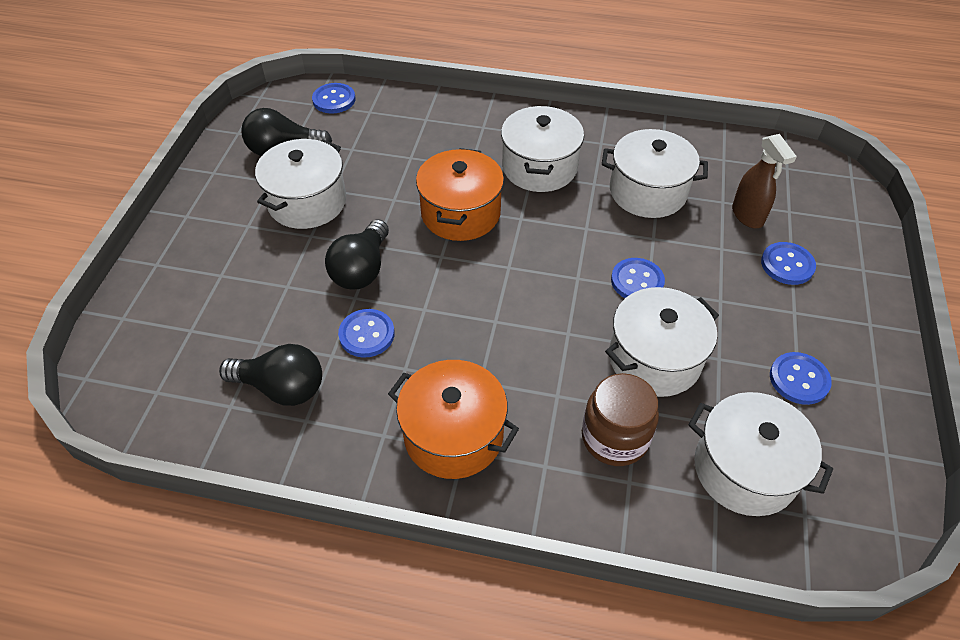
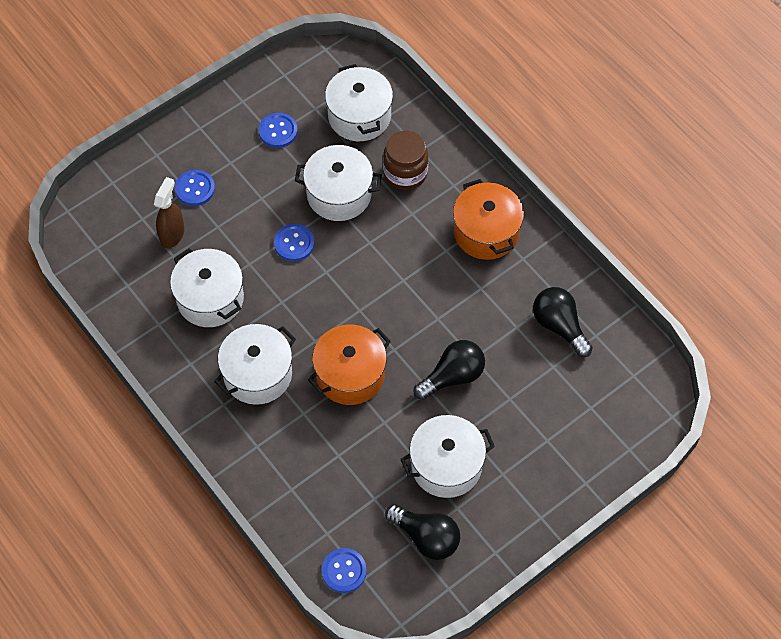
camera: 140 degrees left, 10 degrees up
blue button [338,309,395,357] -> none

